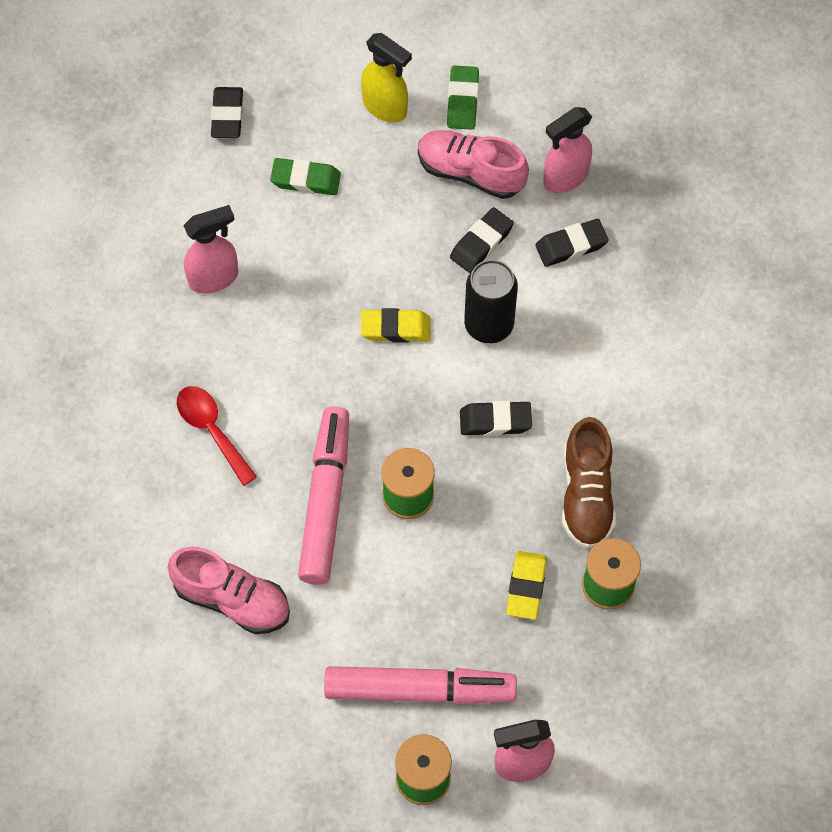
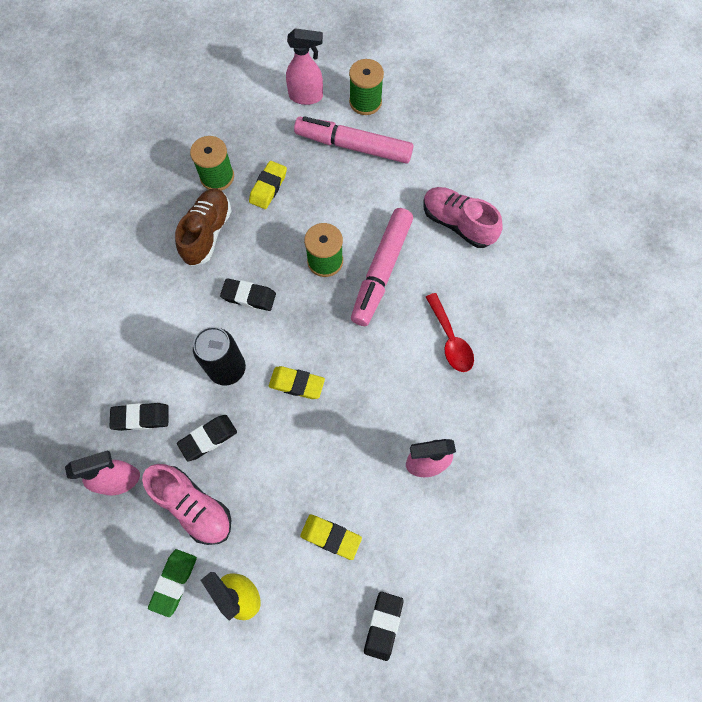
camera: 165 degrees left, 5 degrees up
green eraser [270,158,341,195] -> yellow eraser [300,515,362,560]

